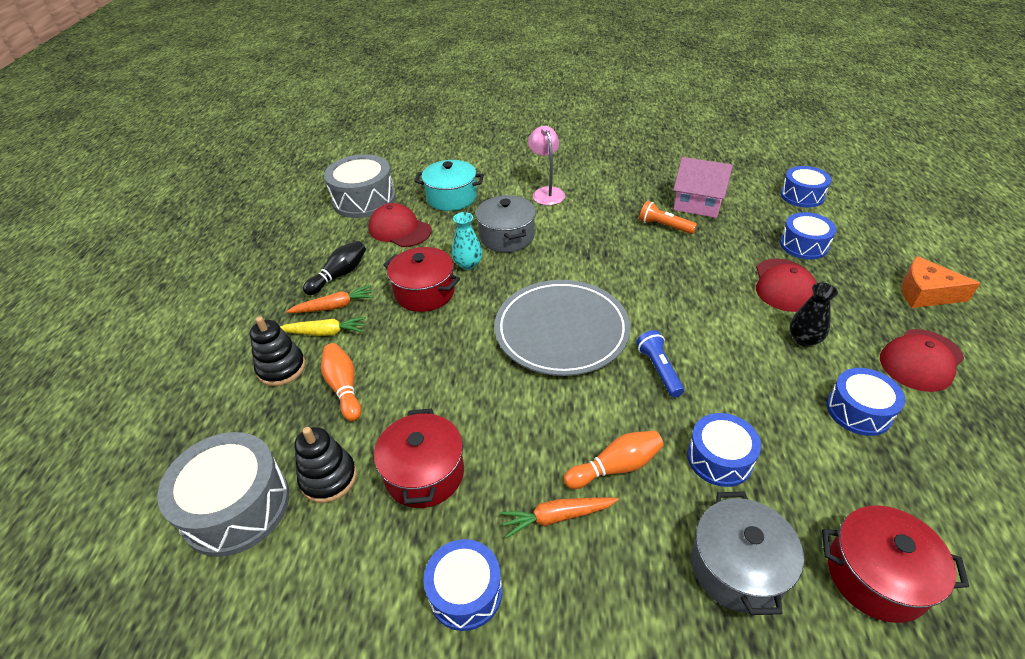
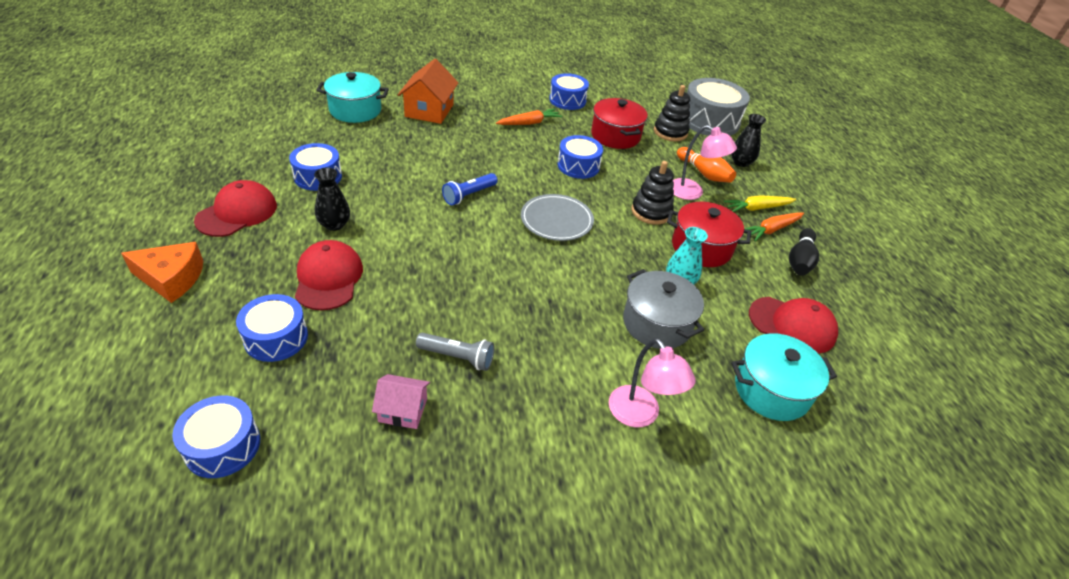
camera: 160 degrees right, 0 degrees up
black stacking toy [250,316,306,386] -> black stacking toy moved to [632,161,674,225]
grey drum [324,154,396,218] -> none
grey plate [494,280,631,376] -> grey plate [521,194,594,241], size x0.60
orange bowling pin [564,431,664,489] -> none
blue flashlight [636,330,684,397] -> blue flashlight turned 75 degrees clockwise [442,173,498,205]
orange flashlight [639,201,697,234] -> grey flashlight [416,333,495,371]
pink house [673,157,733,218] -> pink house [372,374,430,429], size x0.59
blue drum [687,413,761,487] -> blue drum moved to [557,135,603,179]
grey pot [691,492,804,615] -> orange house [398,59,458,124]
red pot [822,505,969,623] -> turquoise pot [317,72,389,123]
none -> pink lamp [673,125,737,200]
none -> black vase [731,114,766,167]

